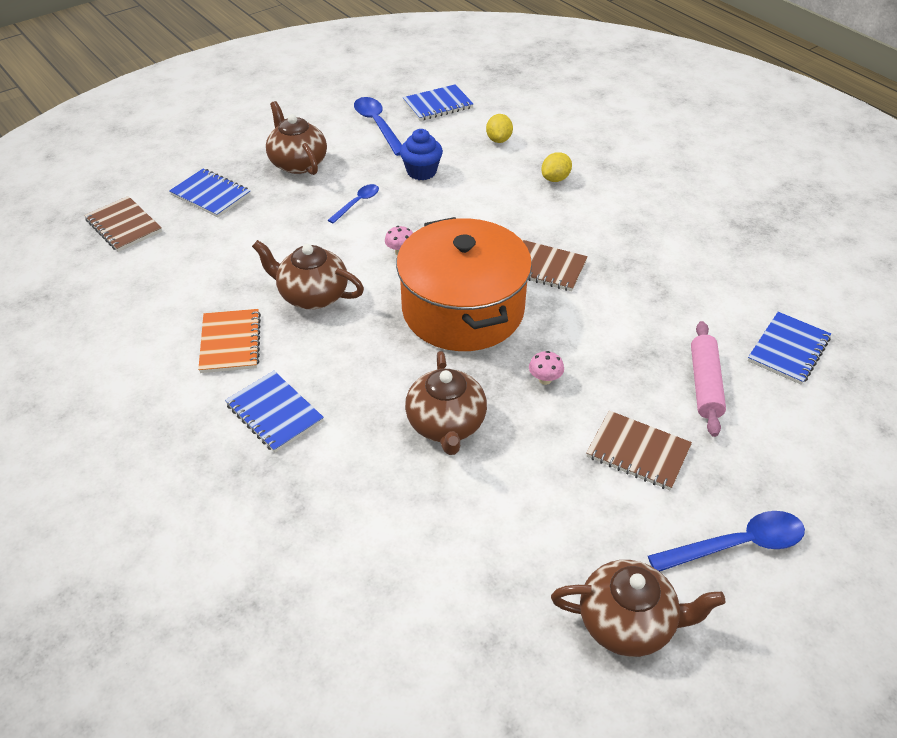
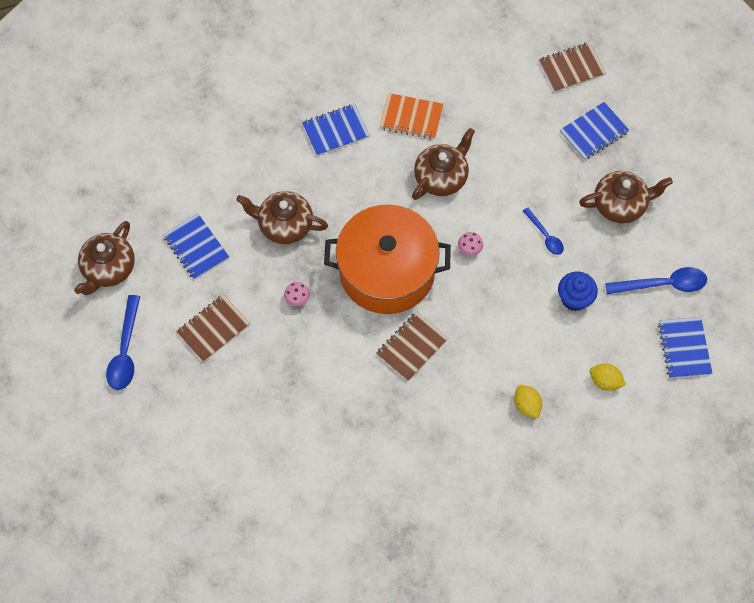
camera: 110 degrees right, 20 degrees up
pink rolling pin [691,321,726,437] -> none
blue notebook [748,312,831,385] -> blue notebook moved to [163,213,229,280]

